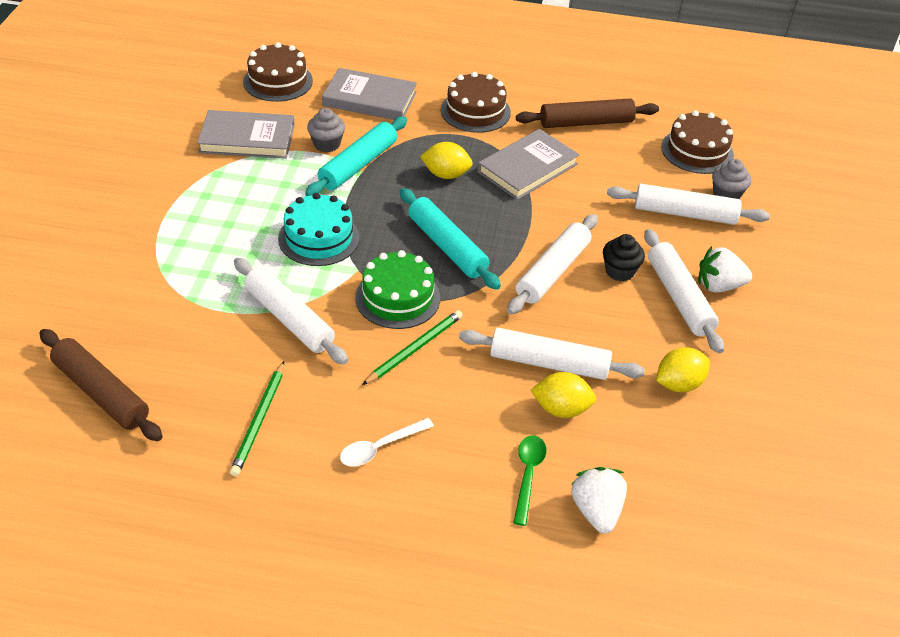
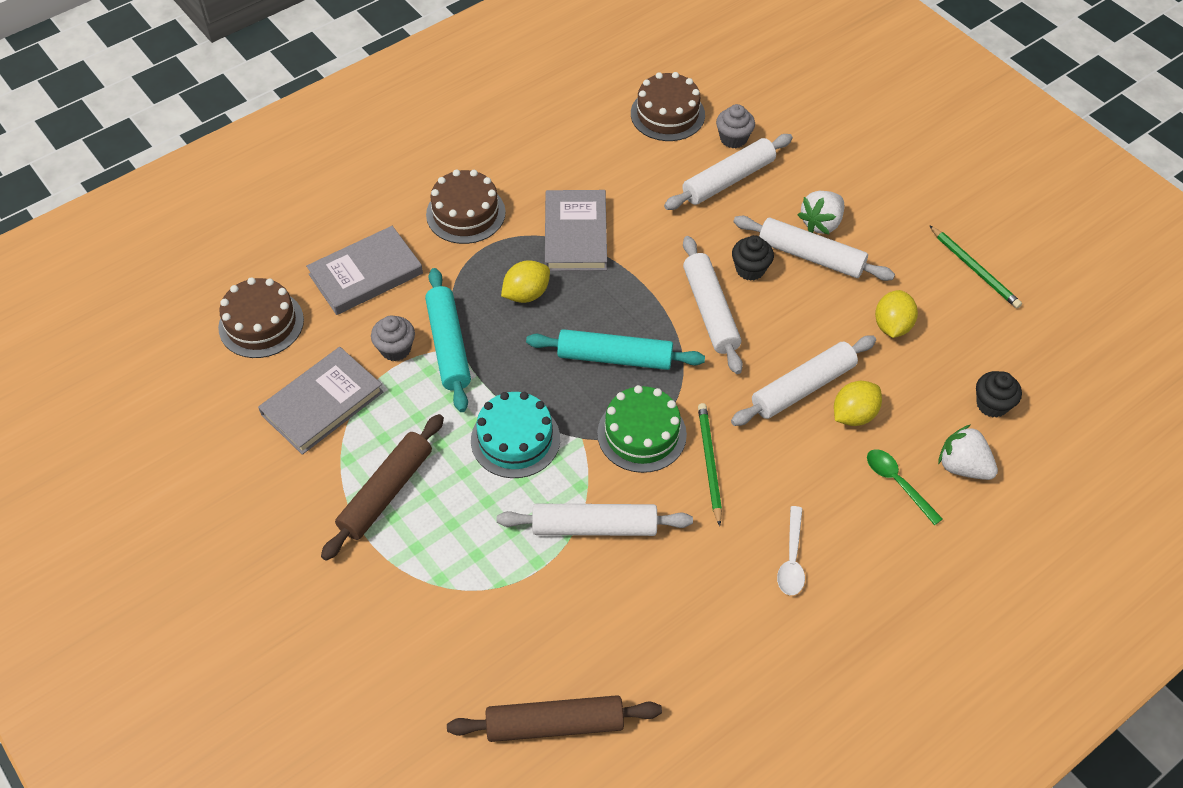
camera: 45 degrees left, 10 degrees up
green pencil [230,361,284,476] -> green pencil moved to [929,225,1022,308]
brown rolling pin [516,98,659,128] -> brown rolling pin moved to [321,414,444,561]
none -> black cupcake [976,371,1022,418]

